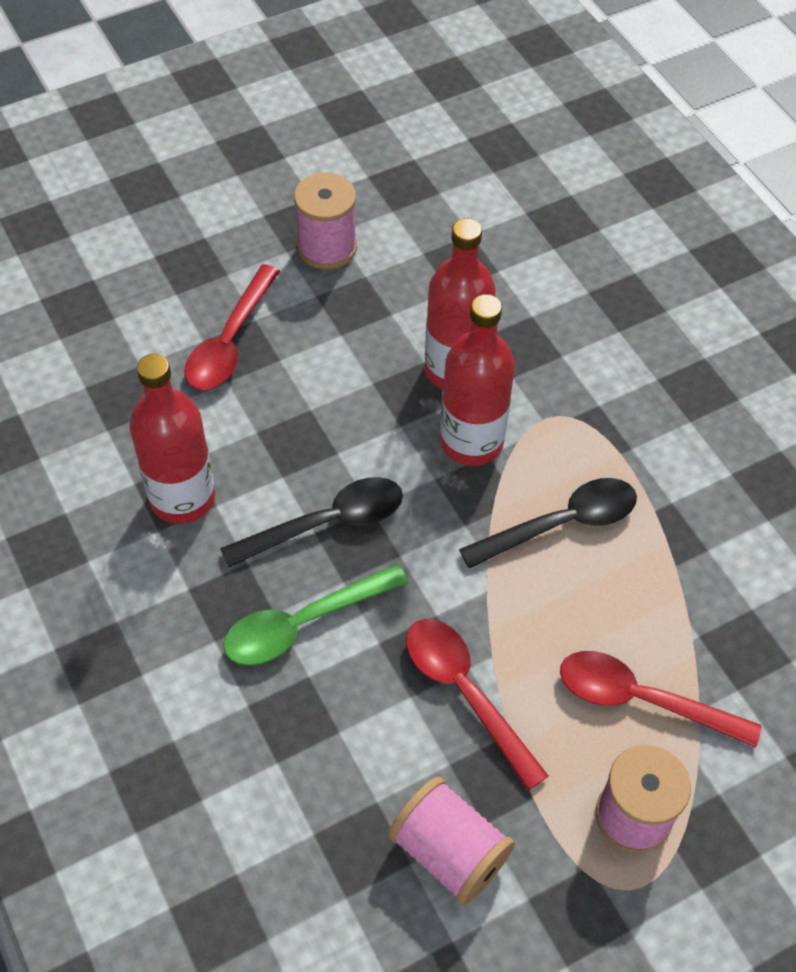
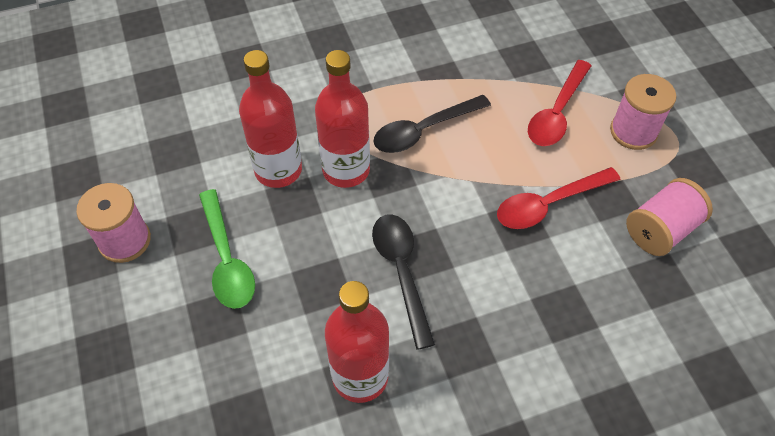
camera: 80 degrees left, 0 degrees up
red spoon [184,264,280,390] -> none
green spoon [223,564,409,665] -> green spoon moved to [199,189,255,309]
black spoon [459,478,637,569] -> black spoon turned 105 degrees counterclockwise [373,95,491,153]

